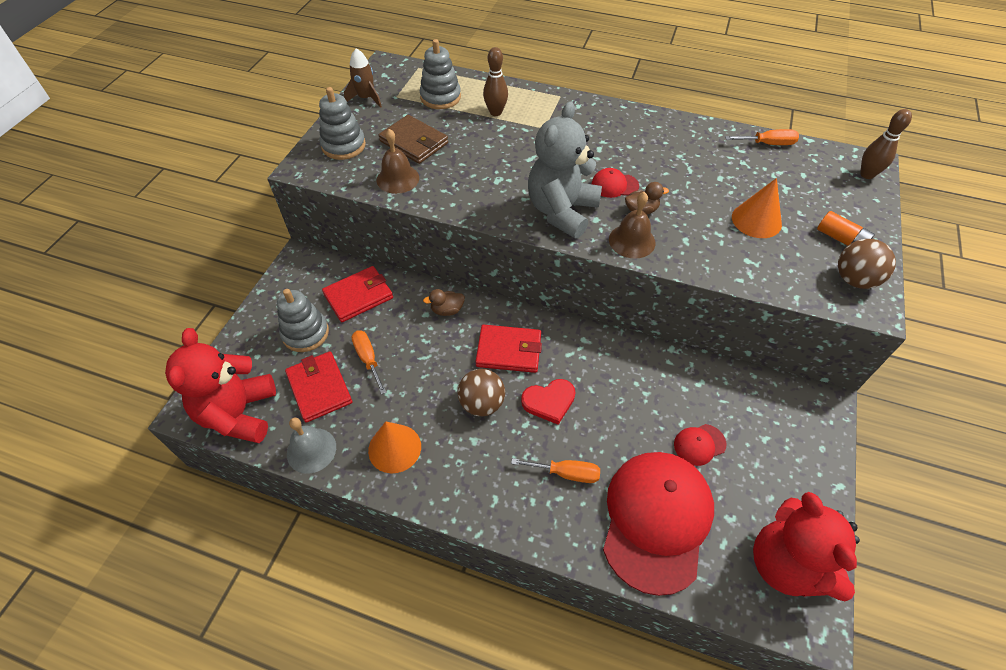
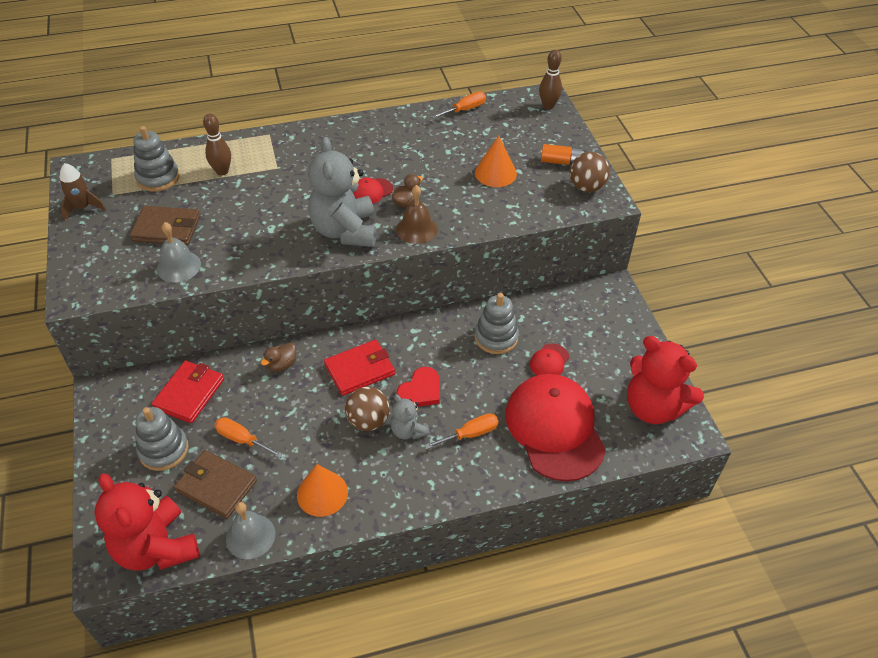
camera: 35 degrees left, 5 degrees down
red wallet [285,351,352,423] -> brown wallet [174,450,257,519]
grey stacking toy [319,87,366,160] -> grey stacking toy moved to [474,293,519,354]
brown bell [376,129,419,194] -> grey bell [157,222,201,282]
none -> grey teddy bear [390,394,430,440]

